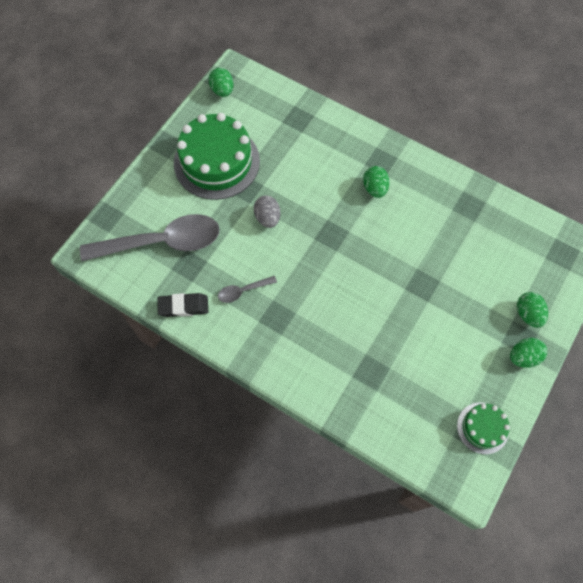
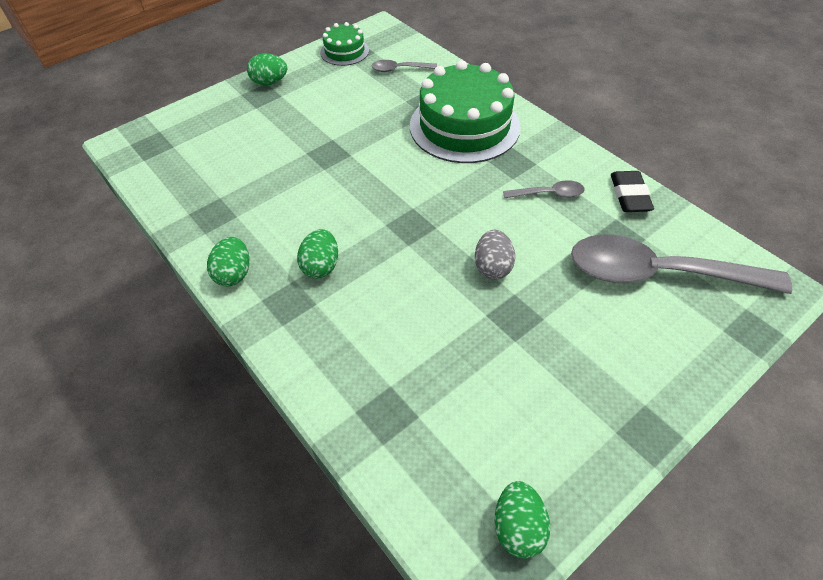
camera: 160 degrees left, 15 degrees down
black eraser [157,293,208,317] -> black eraser turned 75 degrees clockwise [611,171,654,212]
green cake [174,113,260,200] -> green cake moved to [410,60,521,163]
green egg [517,292,548,328] -> green egg moved to [207,237,249,286]
none -> grey spoon [372,60,437,72]

